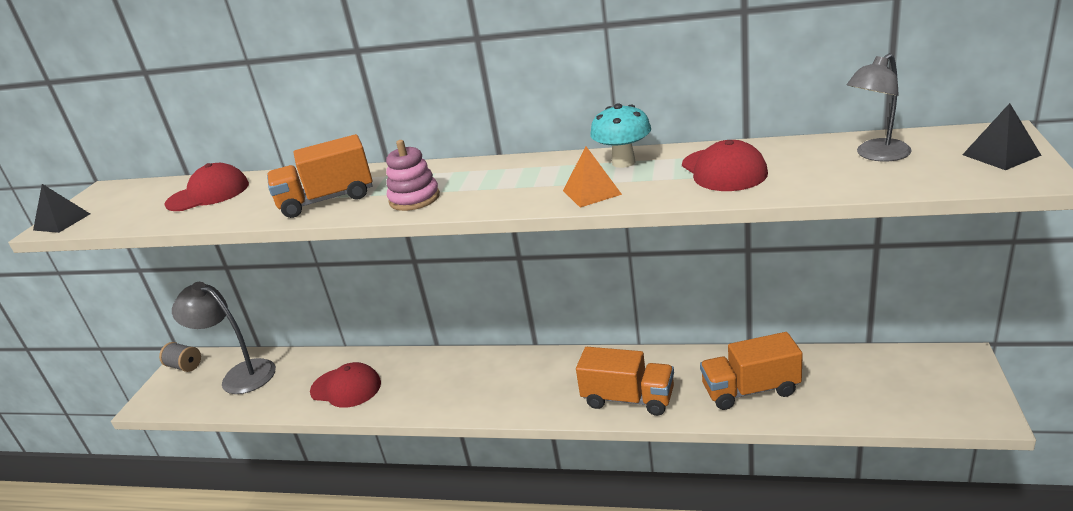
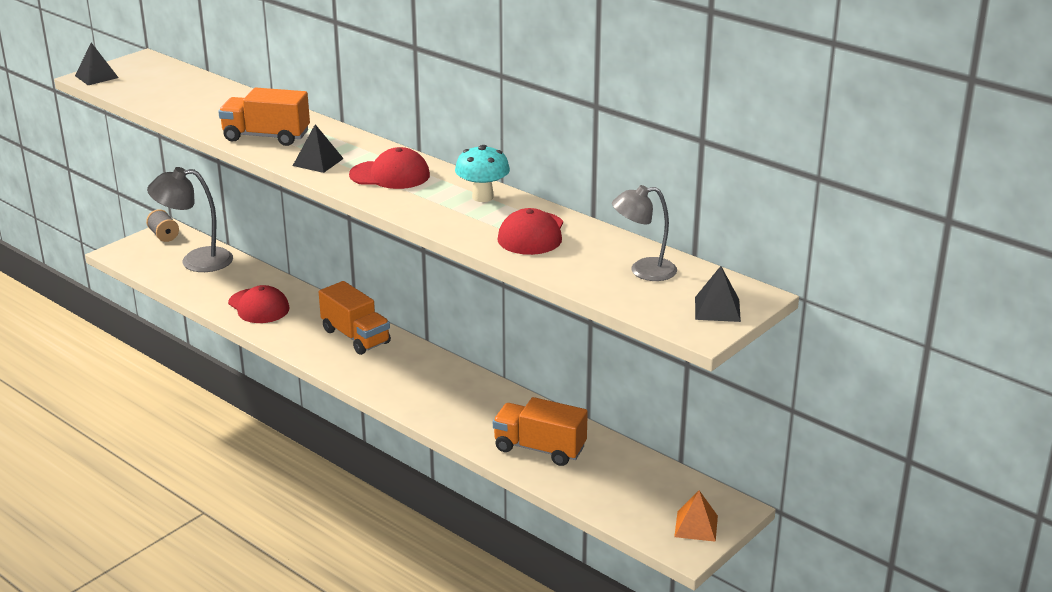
camera: 25 degrees right, 0 degrees up
red cap [164,163,249,211] -> red cap moved to [349,147,430,189]
grey lamp [172,282,276,394] -> grey lamp turned 60 degrees counterclockwise [147,167,233,272]
pink stacking toy [386,140,440,211] -> black pyramid [293,124,344,173]
orange pyramid [563,146,622,208] -> orange pyramid moved to [674,490,718,542]
orange truck [576,347,674,416] -> orange truck moved to [319,281,391,355]

